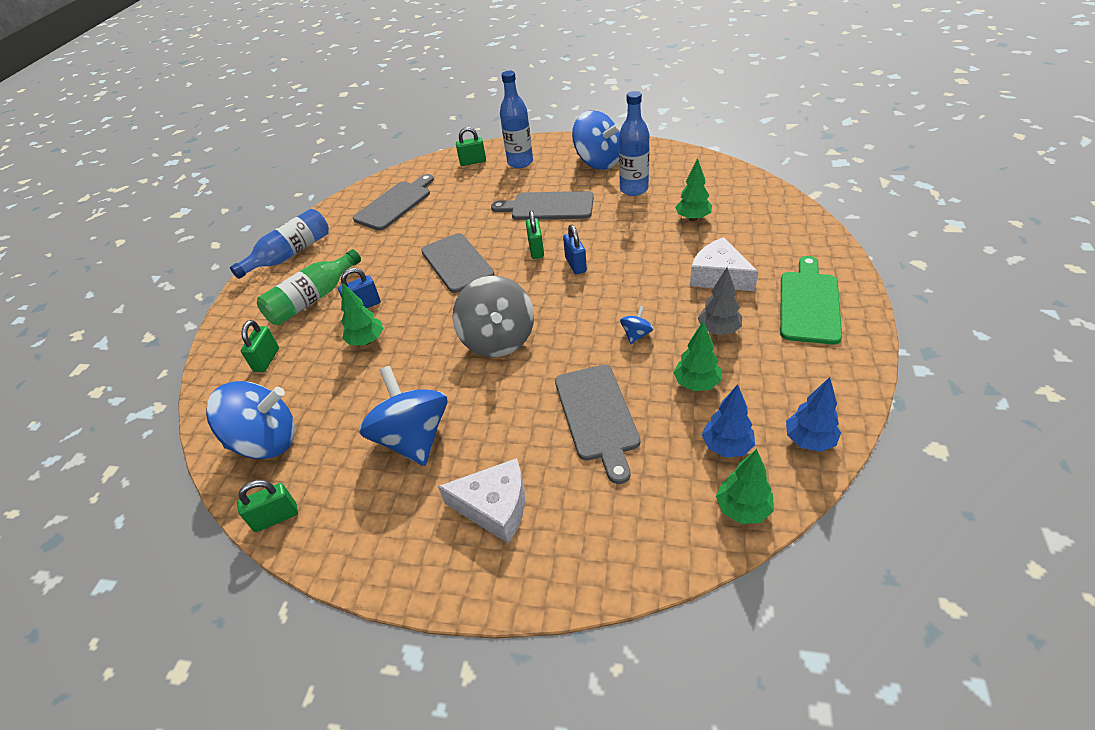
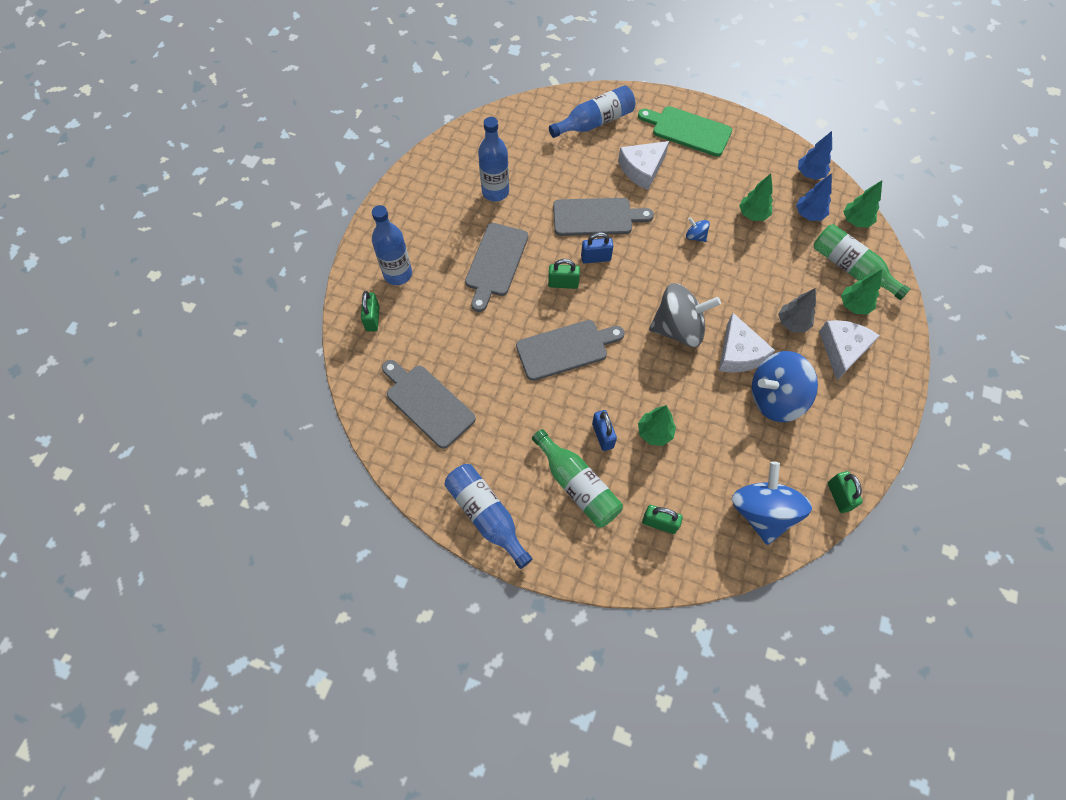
camera: 85 degrees left, 20 degrees up
grey cutting board [555,365,640,484] -> grey cutting board moved to [553,198,654,236]
blue spinning top [572,110,621,170] -> none
green tree [675,158,712,221] -> green tree moved to [841,270,882,315]
grey tree [698,268,742,335] -> grey tree moved to [778,288,816,333]
none -> blue bottle [549,85,636,138]
none -> white cheese [719,313,775,373]
none -> green bottle [814,224,910,300]

